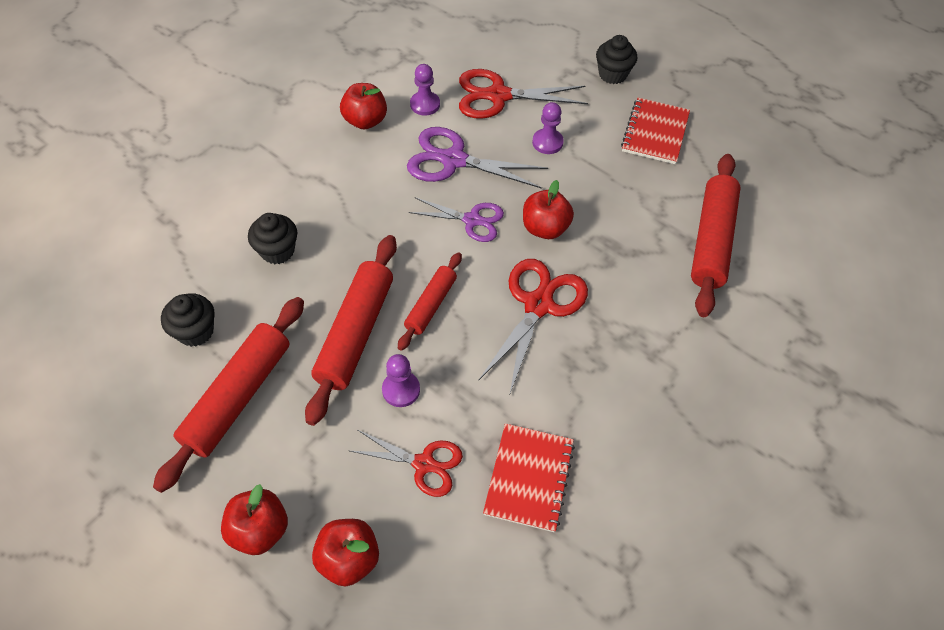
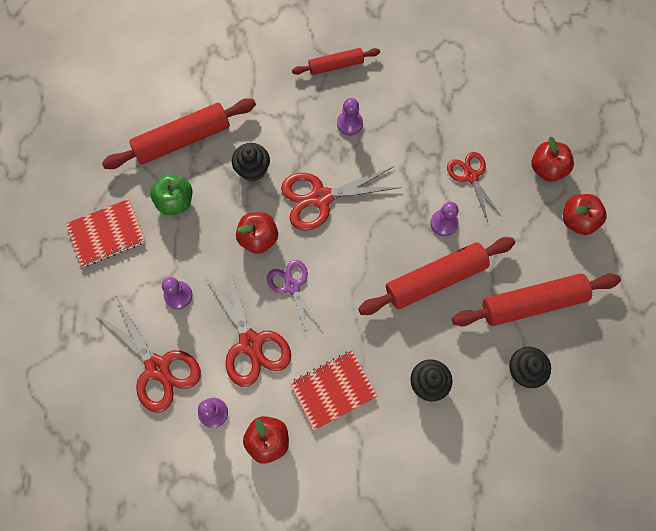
camera: 130 degrees left, 15 degrees up
red rolling pin [398,252,462,351] -> red rolling pin moved to [292,48,380,75]
purple scissors [407,127,548,189] -> red scissors [206,266,291,387]
red notebook [483,423,575,532] -> red notebook moved to [290,351,377,430]
black cupcake [596,35,637,84] -> black cupcake moved to [232,143,270,181]
none -> green apple [150,174,192,215]
none -> purple pawn [337,98,363,136]

